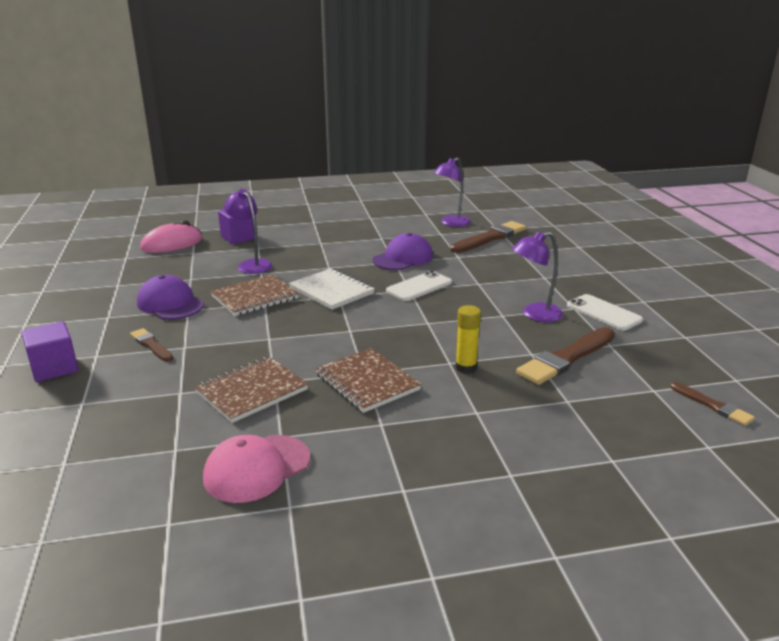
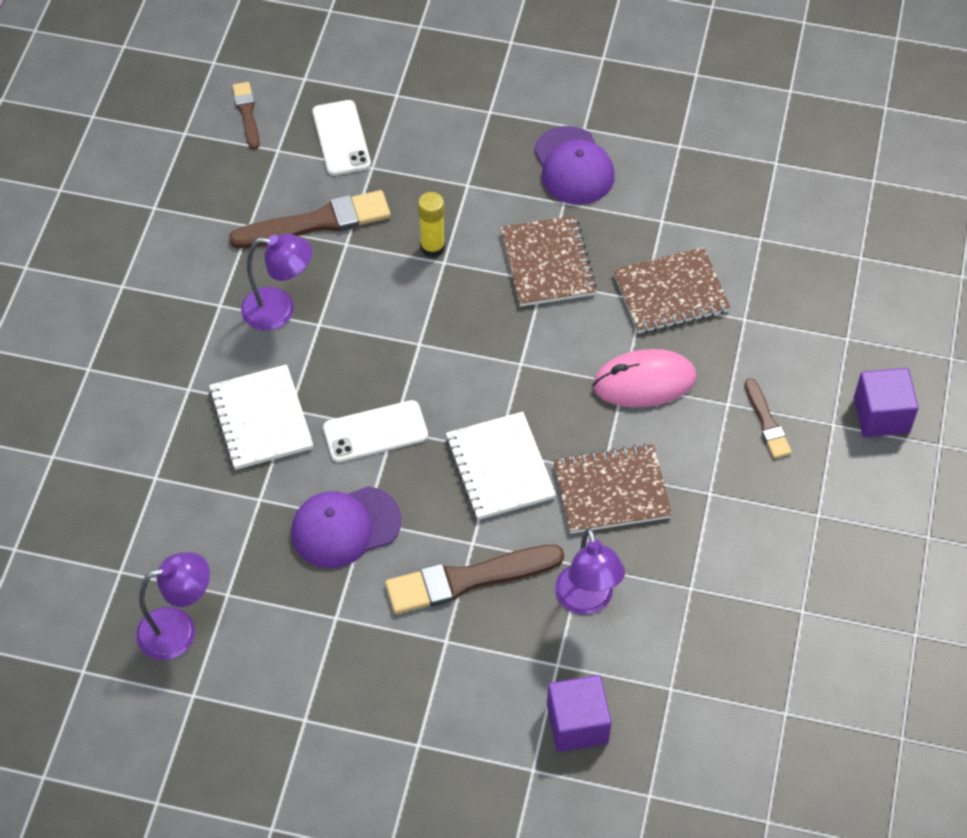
camera: 155 degrees left, 30 degrees up
purple cap [137,275,204,320] -> purple cap moved to [534,126,615,204]
pink mouse [140,220,202,253] -> pink mouse moved to [593,349,696,408]
pink cap [203,435,310,503] -> none
brown brush [450,221,526,253] -> brown brush moved to [385,545,564,614]
white phone [567,294,643,330] -> white phone moved to [312,100,371,175]
none -> white notebook [209,364,313,470]

